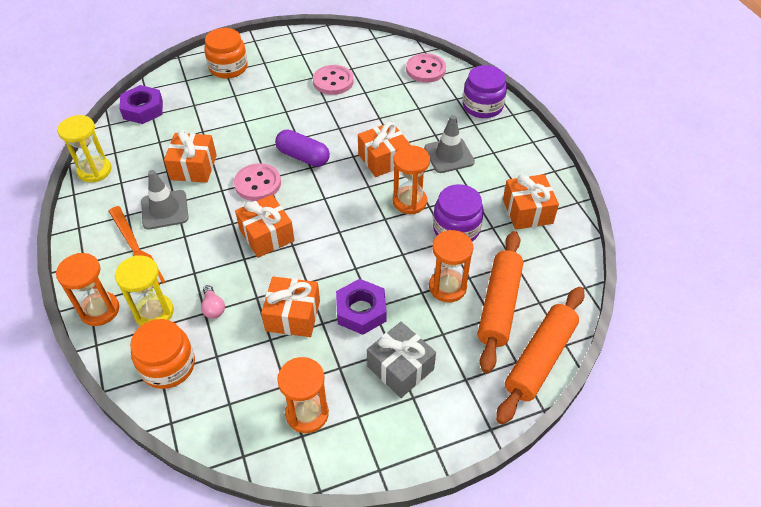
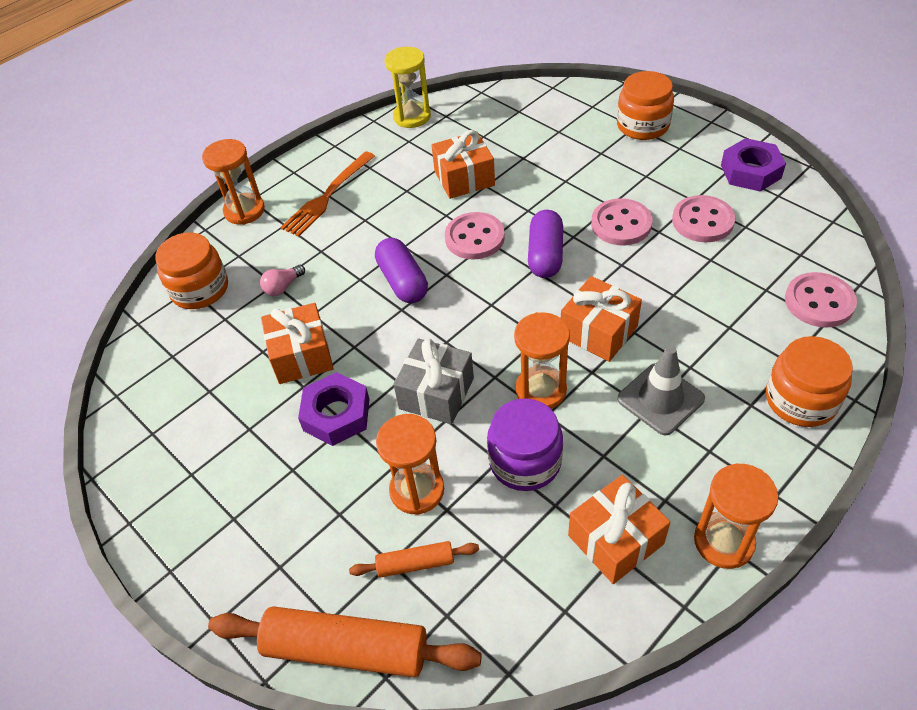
camera: 70 degrees right, 0 degrees up
yellow hourglass [115,255,174,326] -> none
purple nut [119,85,163,124] -> purple nut moved to [721,138,786,191]
grey traffic cone [141,170,189,229] -> none
orange gift [235,195,295,258] -> purple capsule [375,238,428,303]
orange hourglass [277,357,329,433] -> orange hourglass moved to [694,464,778,569]
grey gift [367,322,436,398] -> grey gift moved to [393,338,474,424]
purple jar [463,65,507,118] -> orange jar [766,336,853,427]
orange rolling pin [478,231,523,373] -> orange rolling pin [349,541,479,578], size x0.50
none -> pink button [591,198,653,246]

